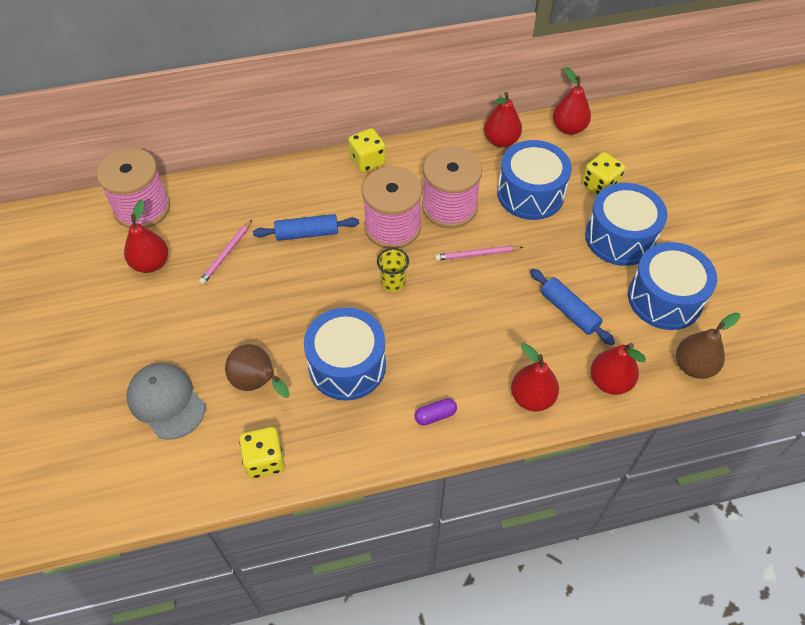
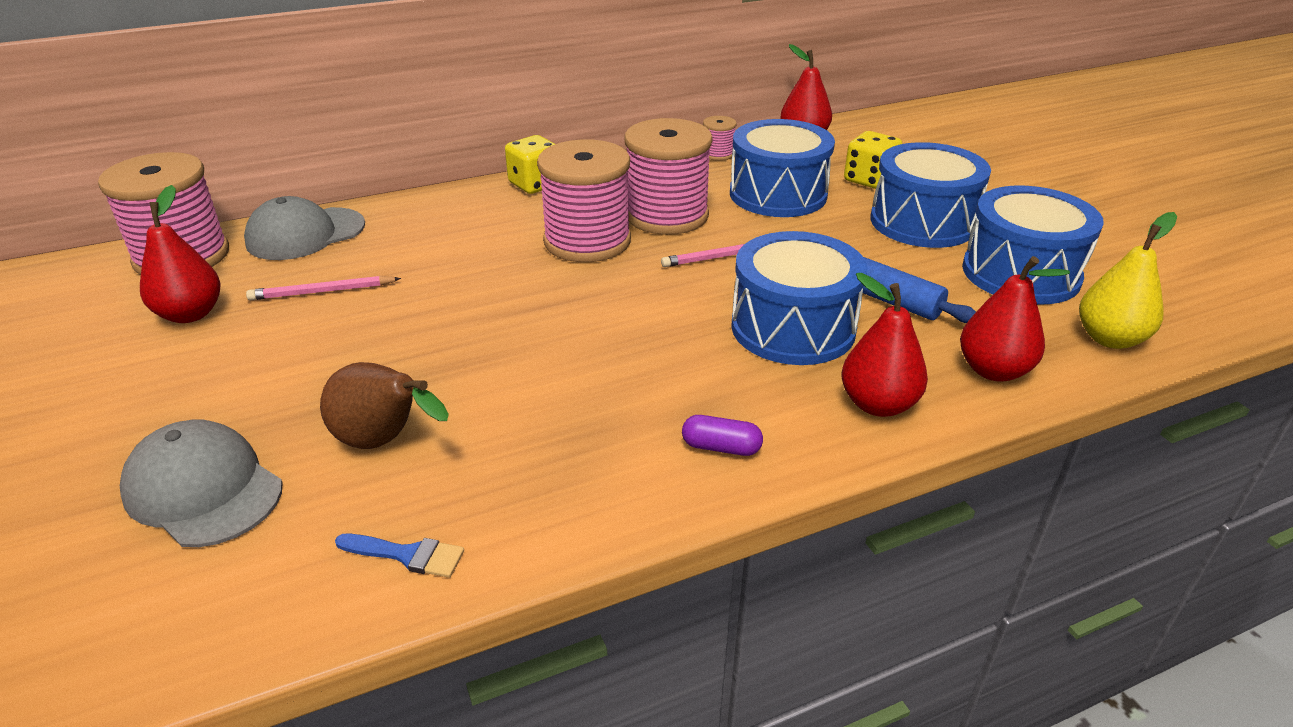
camera: 10 degrees left, 20 degrees down
pink pencil [199,220,252,285] -> pink pencil turned 60 degrees clockwise [246,276,401,300]
yellow dice [239,427,285,479] -> blue brush [335,534,464,578]
blue rolling pin [253,214,359,241] -> none
blue drum [304,307,386,401] -> blue drum moved to [731,231,868,365]
yellow cup [377,248,409,292] -> none
purple capsule [414,398,457,425] -> purple capsule turned 45 degrees clockwise [682,415,763,456]
red pear [484,92,522,147] -> pink spool [703,116,737,161]
brown pear [676,312,740,379] -> yellow pear [1079,212,1177,349]
none -> grey cap [244,196,365,260]

